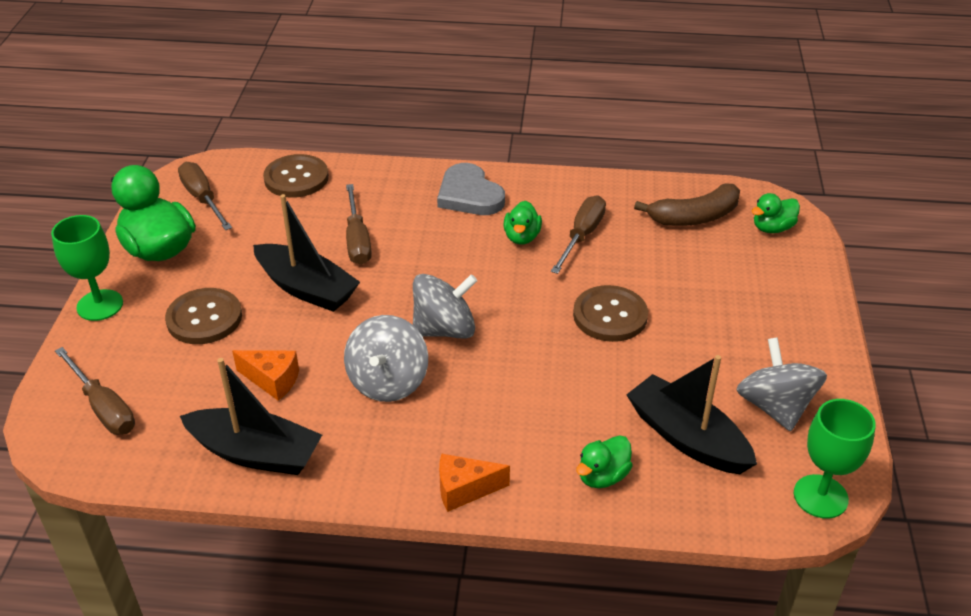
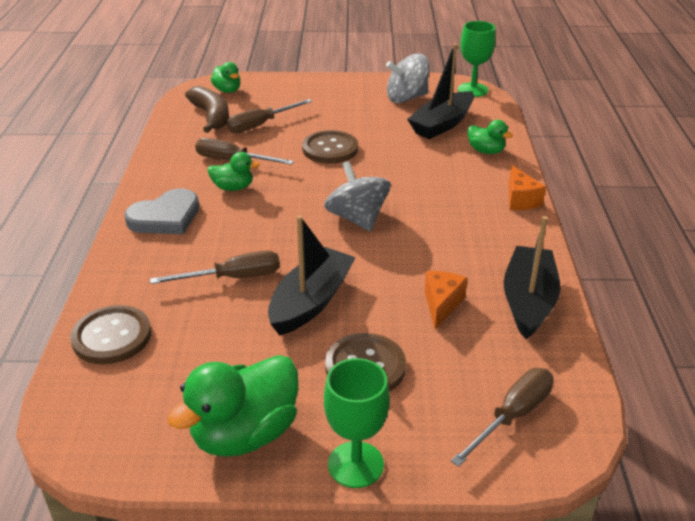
camera: 95 degrees left, 5 degrees down
brown screwdriver [178,162,232,230] -> brown screwdriver moved to [227,99,312,133]
grey spinning top [344,315,428,402] -> none

